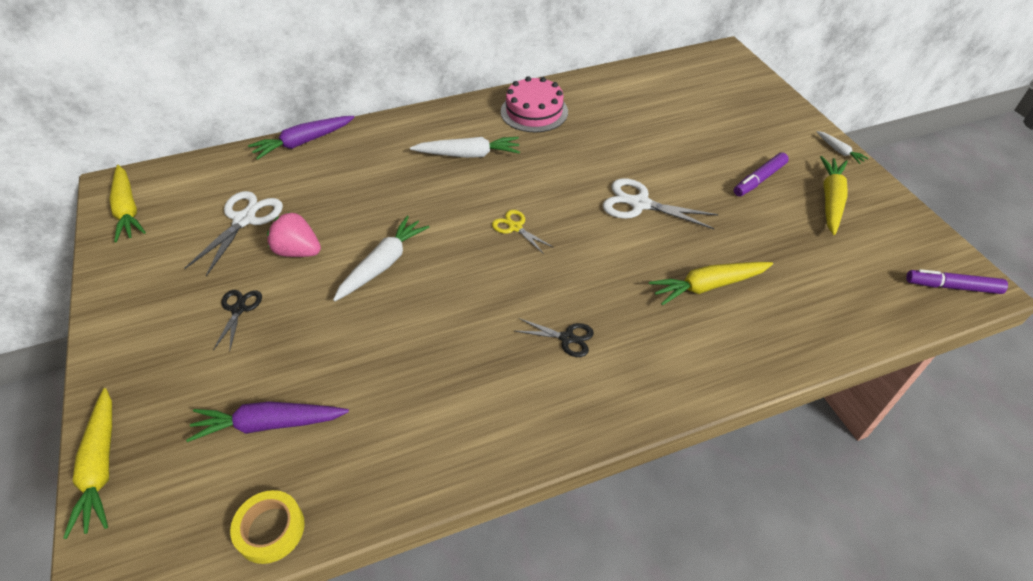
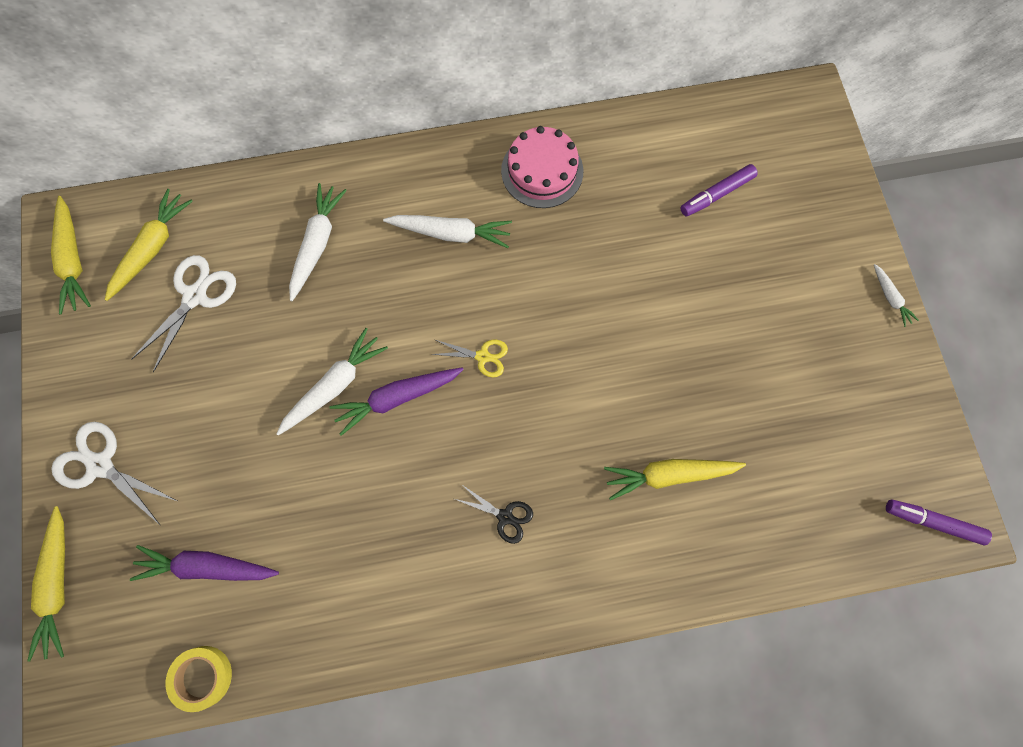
camera: 10 degrees right, 25 degrees up
black scissors [213,290,262,350] -> none
purple carrot [248,116,355,160] -> purple carrot moved to [329,367,464,436]
pink strawberry [267,212,321,257] -> none
yellow scissors [492,210,554,254] -> yellow scissors turned 135 degrees clockwise [431,340,508,377]
white scissors [603,178,718,229] -> white scissors moved to [51,422,177,525]
purple marker [734,152,789,196] -> purple marker moved to [680,164,758,216]
yellow carrot [820,156,848,235] -> yellow carrot moved to [105,189,193,301]
none -> white carrot [289,183,347,301]

